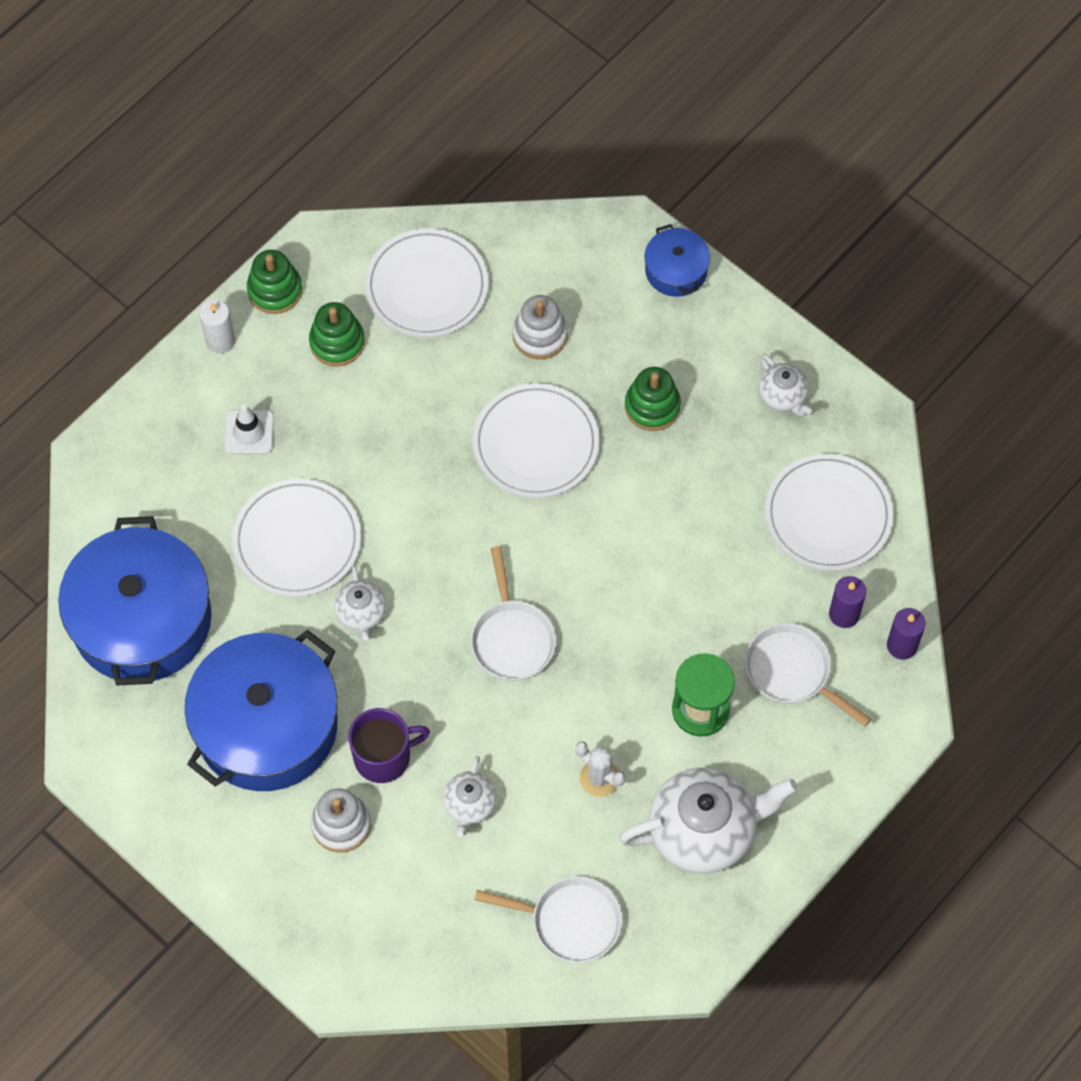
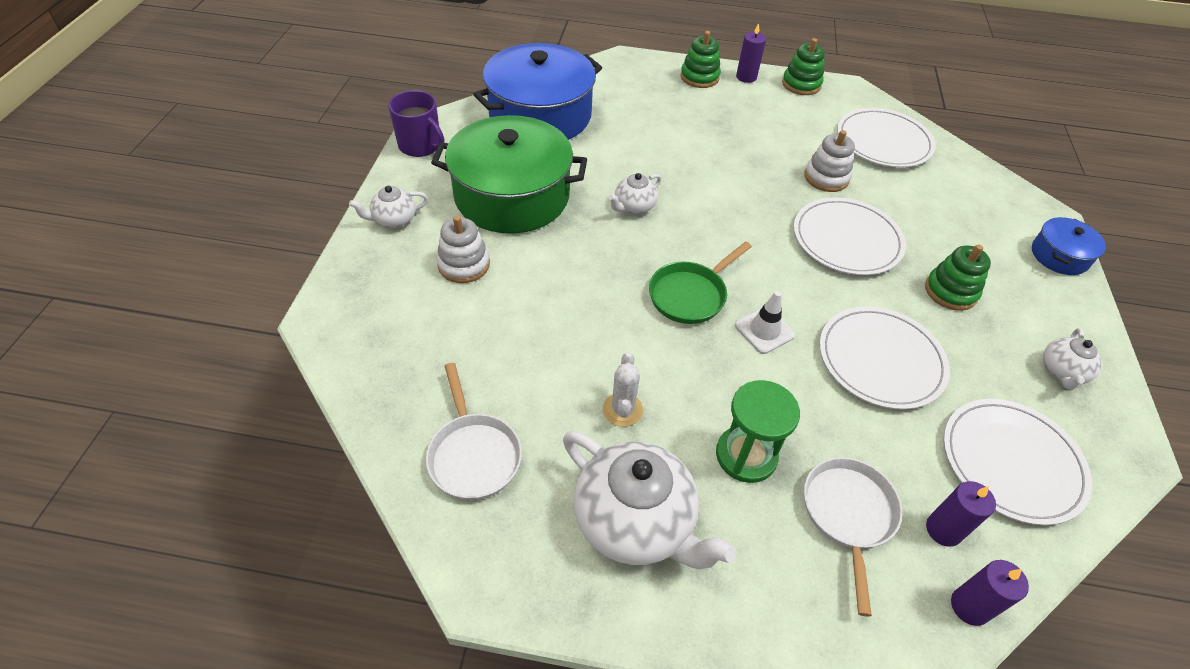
camera: 55 degrees right, 15 degrees down
blue pot [185,630,338,791] -> green pot [431,115,587,234]
white candle [199,300,235,354] -> purple candle [736,23,766,83]
white traffic cone [225,404,274,454] -> white traffic cone moved to [735,291,795,354]
white plate [232,478,361,597] -> white plate moved to [820,306,950,410]
green stacking toy [309,302,365,367] -> green stacking toy moved to [681,31,721,88]
purple mug [348,708,430,783] -> purple mug moved to [388,90,444,157]
white teapot [443,756,496,837] -> white teapot moved to [349,186,428,228]
white pan [471,546,556,681] -> green pan [649,242,752,324]
white stacking toy [512,295,568,359] -> white stacking toy moved to [804,130,855,192]

